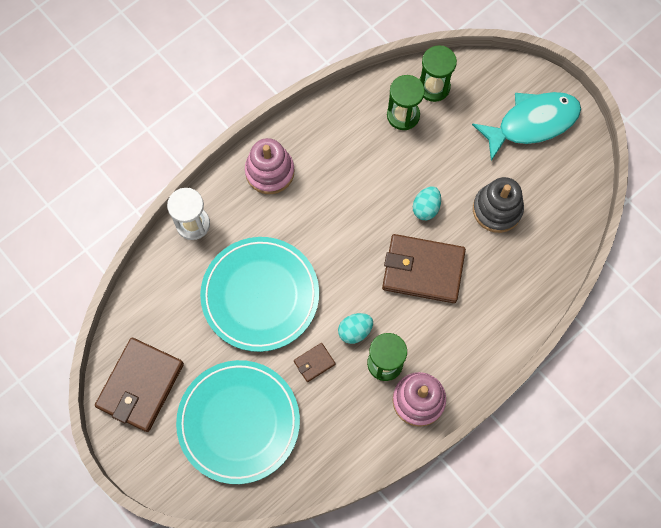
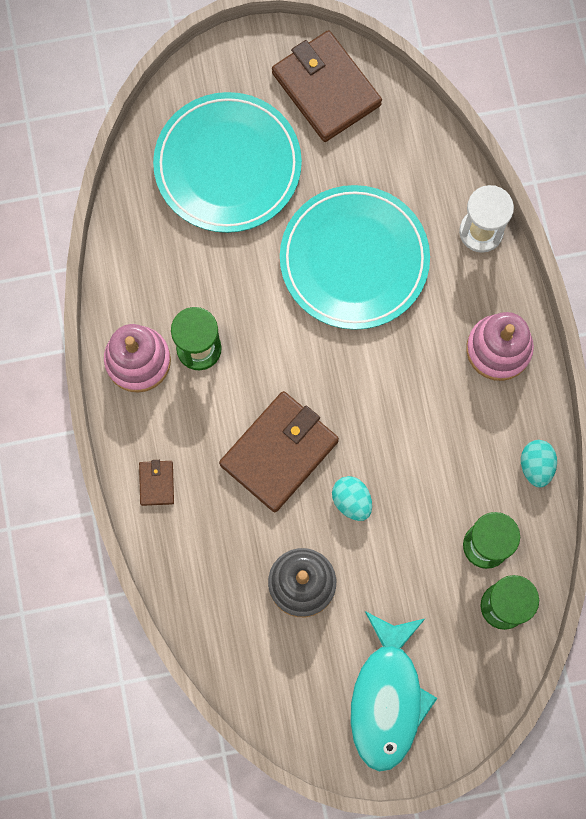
camera: 120 degrees right, 5 degrees up
brown wallet [294,343,336,382] -> brown wallet moved to [139,460,174,506]
turquoise egg [338,313,373,344] -> turquoise egg moved to [521,440,557,487]

